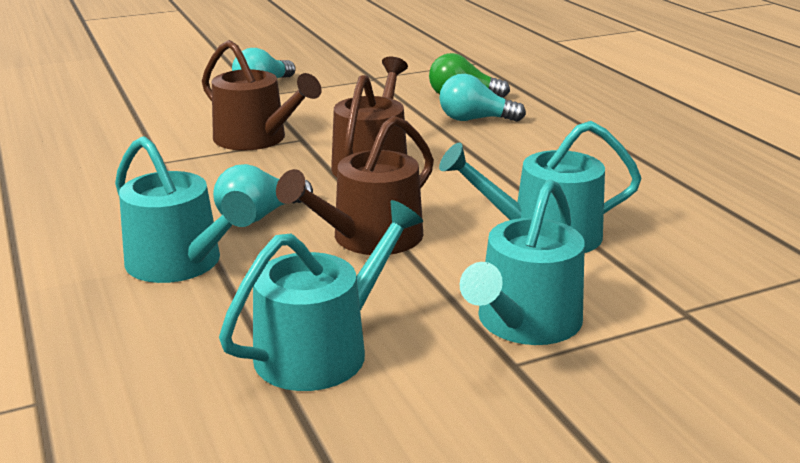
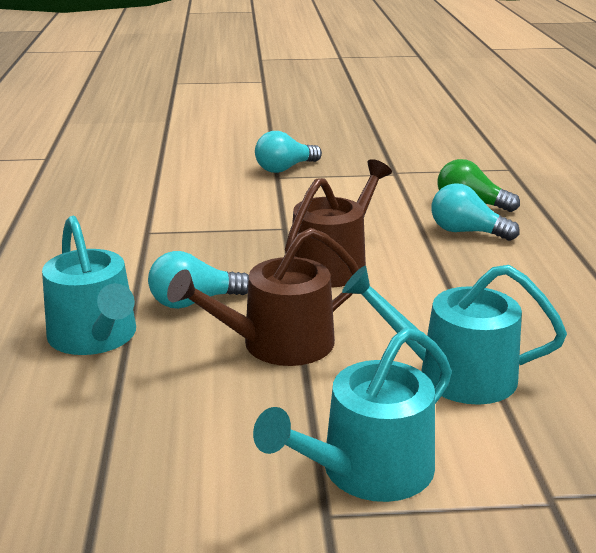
camera: 20 degrees right, 0 degrees up
brown watering can [202,40,322,151] -> none
turquoise watering can [219,200,423,391] -> none

